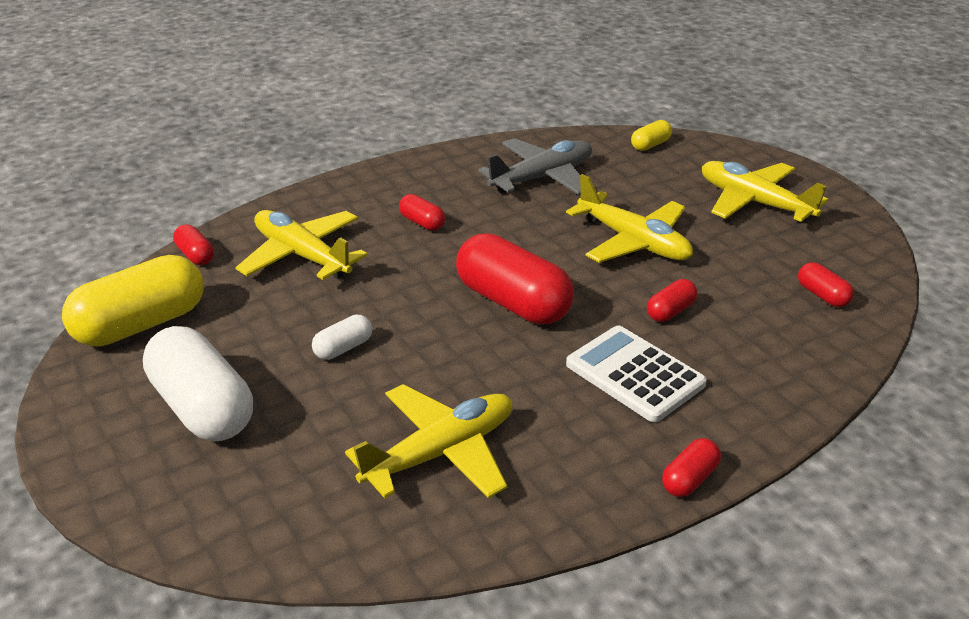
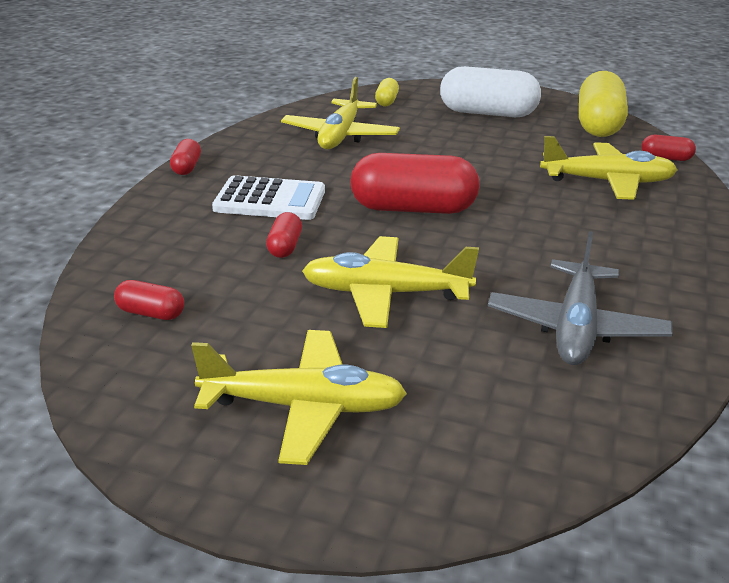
camera: 140 degrees right, 5 degrees down
white capsule [312,314,372,360] -> none
red capsule [399,194,445,231] -> none
yellow capsule [631,120,672,151] -> yellow capsule moved to [375,78,399,107]

